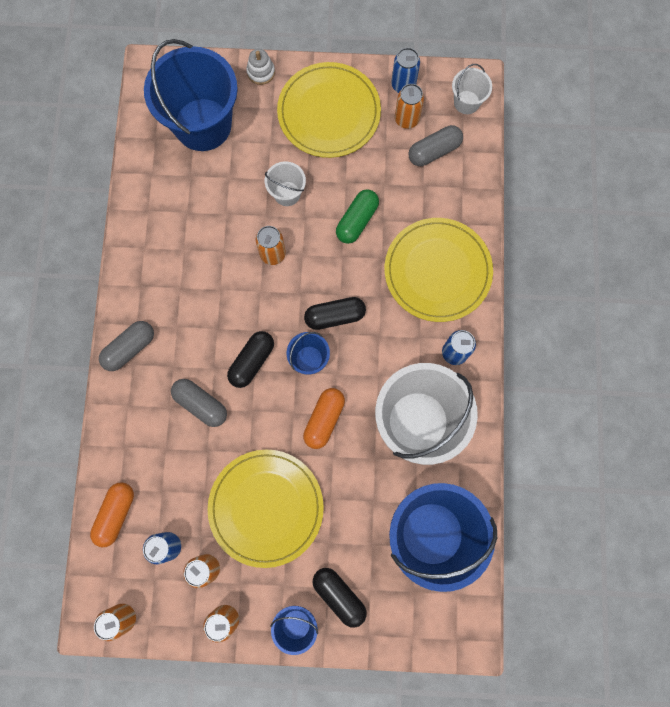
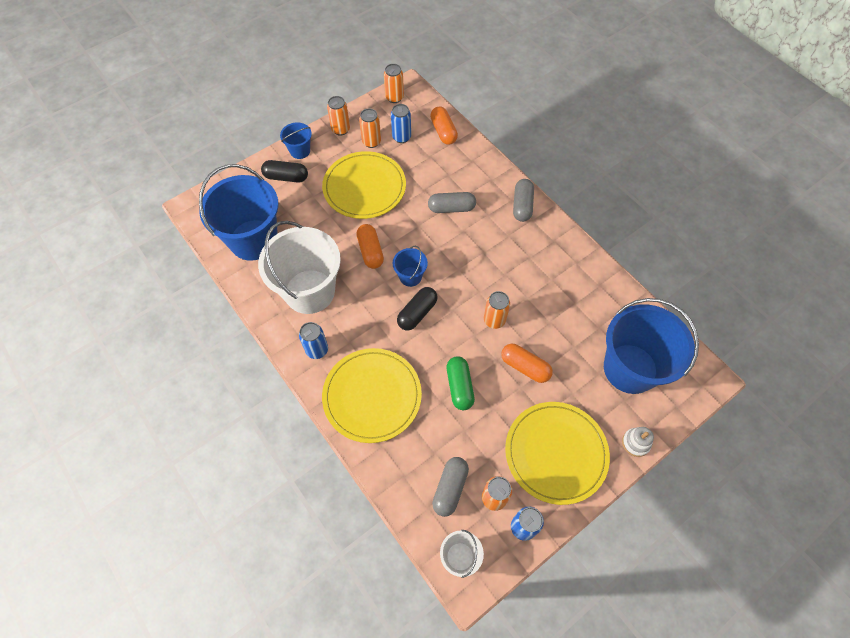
camera: 140 degrees right, 15 degrees down
black capsule [227,331,274,388] -> none
white bucket [265,161,306,206] -> orange capsule [501,344,553,383]

